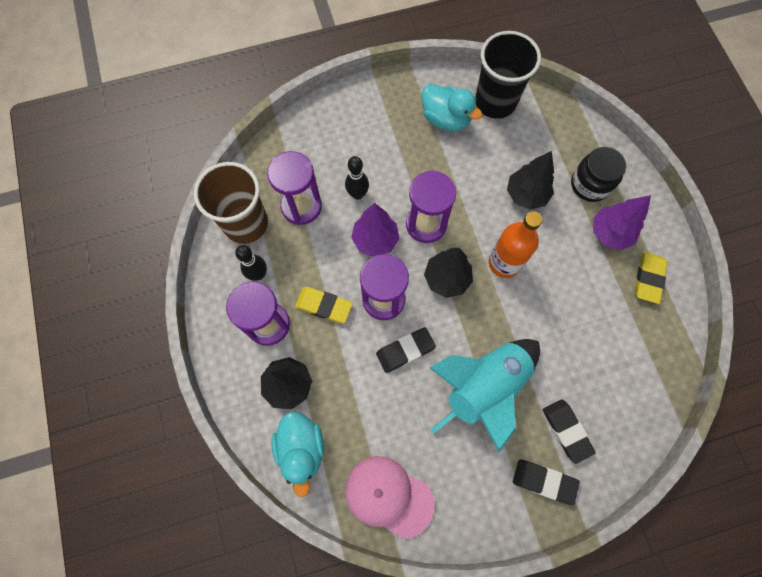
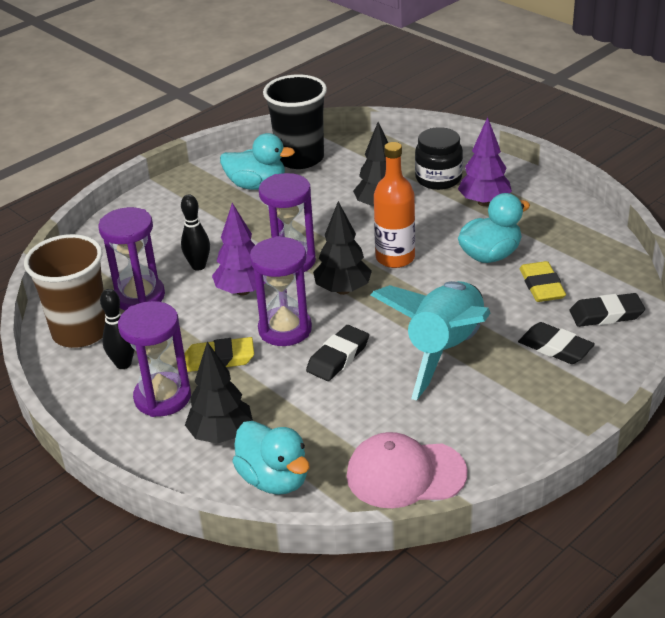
camera: 25 degrees left, 35 degrees down
black eraser [513,459,580,505] -> black eraser moved to [570,293,645,327]
yellow eraser [635,252,667,304] -> yellow eraser moved to [520,261,566,302]
none -> turquoise duck [458,193,530,263]

